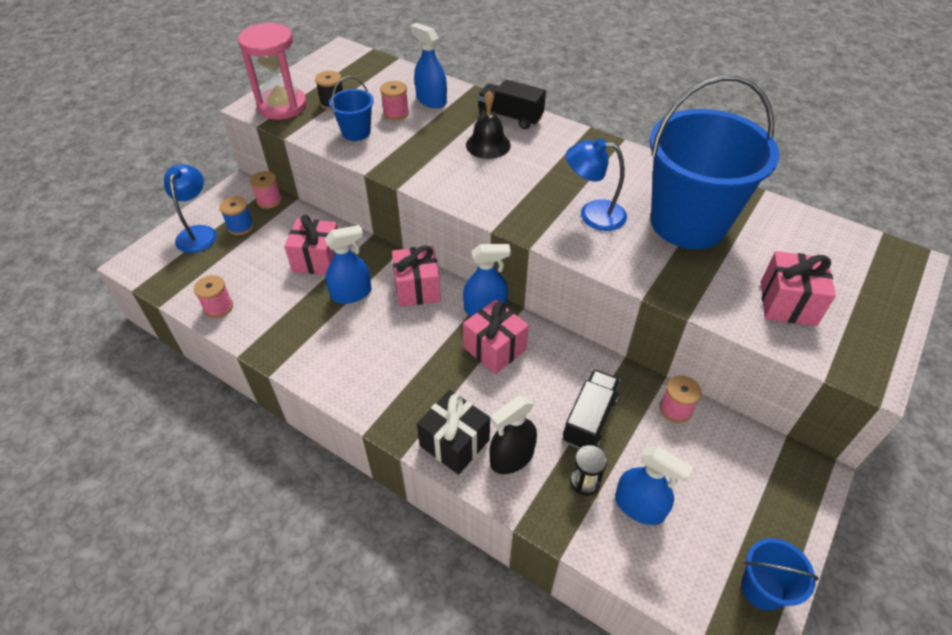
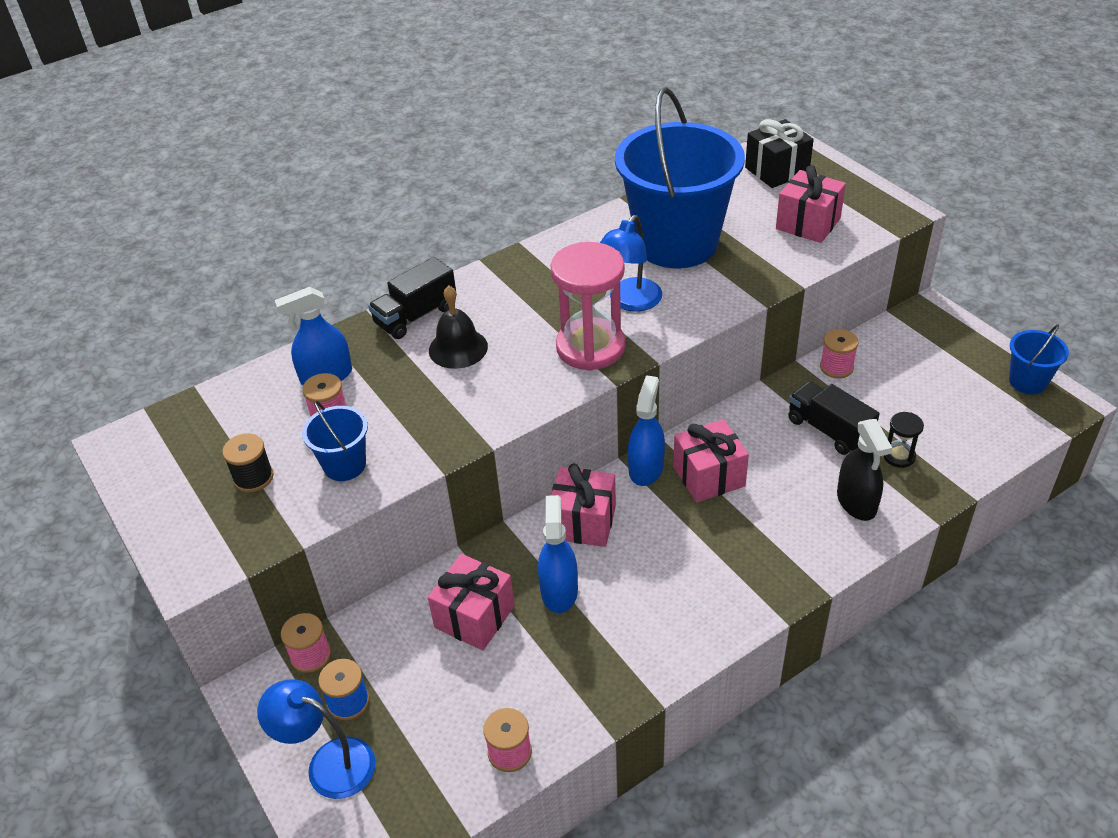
camera: 65 degrees left, 5 degrees down
pink hourglass [238,22,307,120] -> pink hourglass moved to [550,242,625,371]
black gift [417,390,490,475] -> black gift moved to [745,119,814,188]
blue spray bottle [615,446,693,525] -> none

